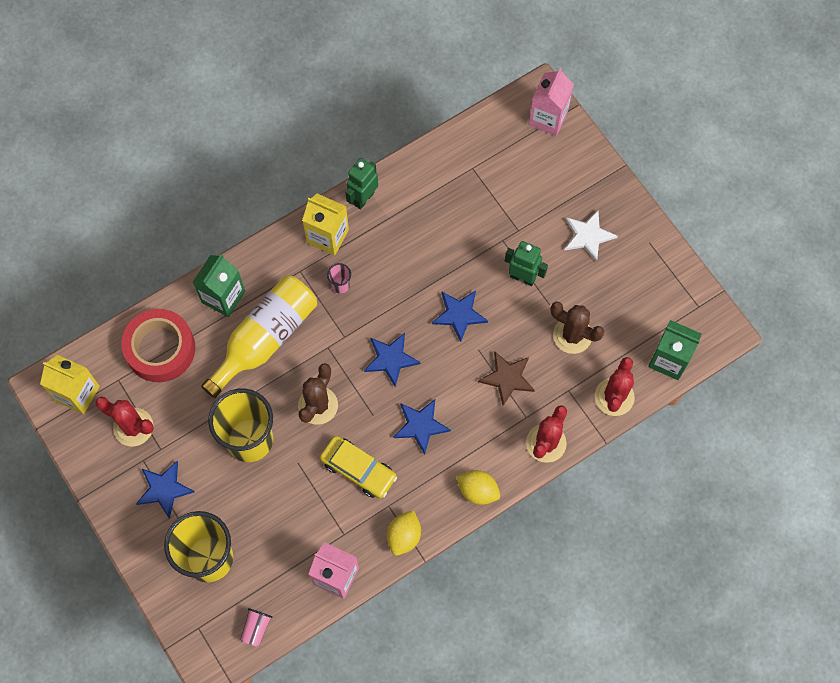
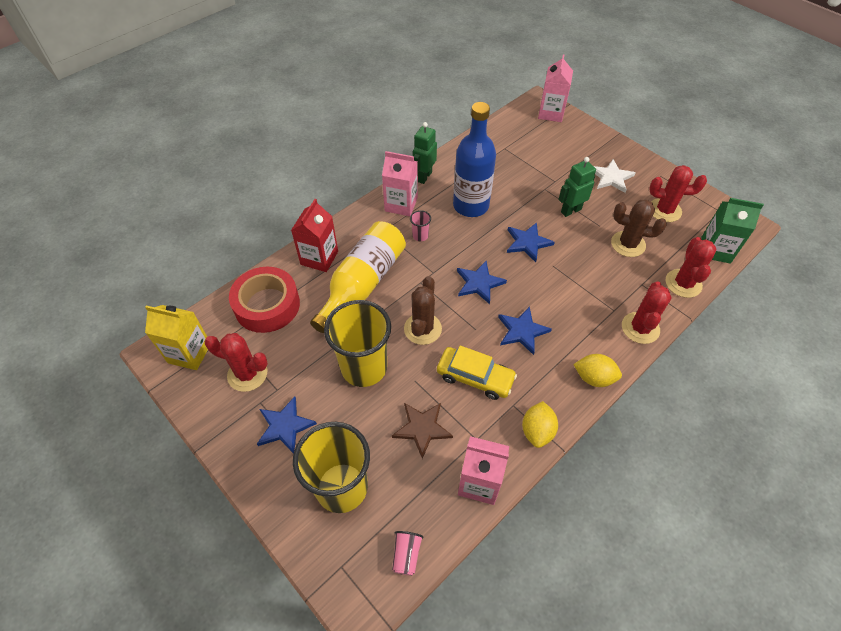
camera: 10 degrees left, 15 degrees down
green carton [193,254,245,317] -> red carton [291,199,338,272]
yellow carton [302,194,349,256] -> pink carton [382,151,418,216]
brown star [478,351,535,406] -> brown star moved to [392,403,453,459]
green robot [505,241,548,286] -> green robot turned 45 degrees counterclockwise [558,157,596,217]
none -> blue bottle [453,102,496,217]
none -> red cactus [649,165,707,222]

